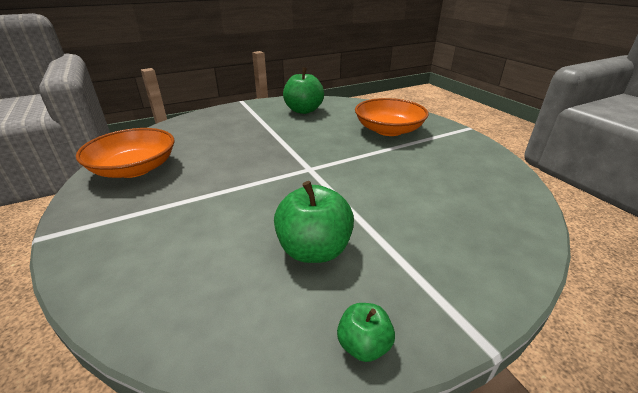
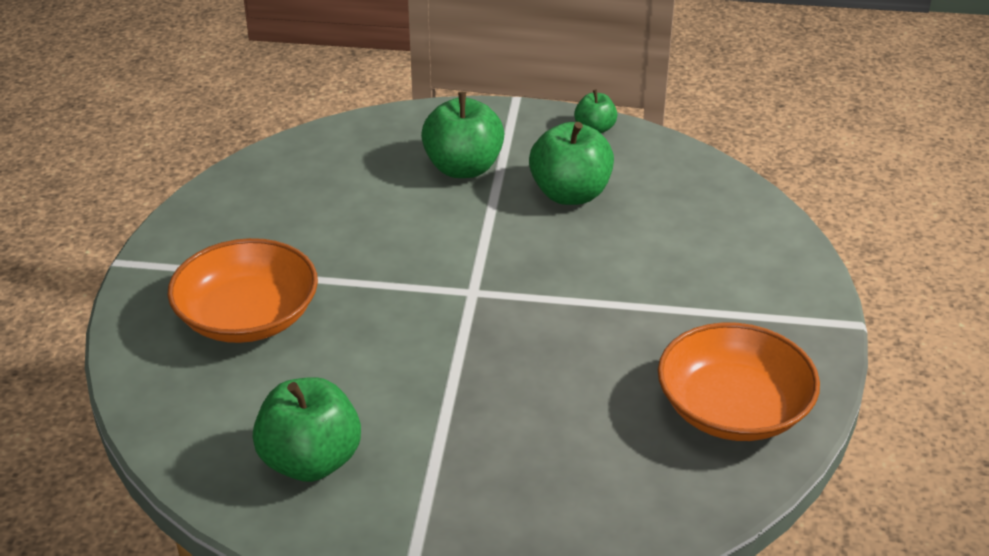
camera: 145 degrees left, 5 degrees up
none -> green apple [421,92,504,178]

